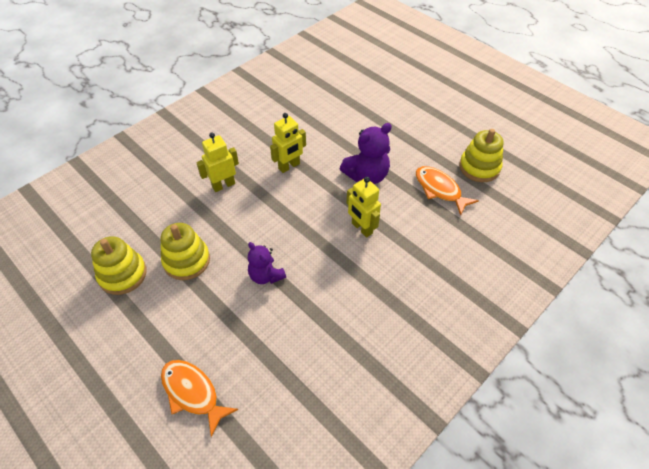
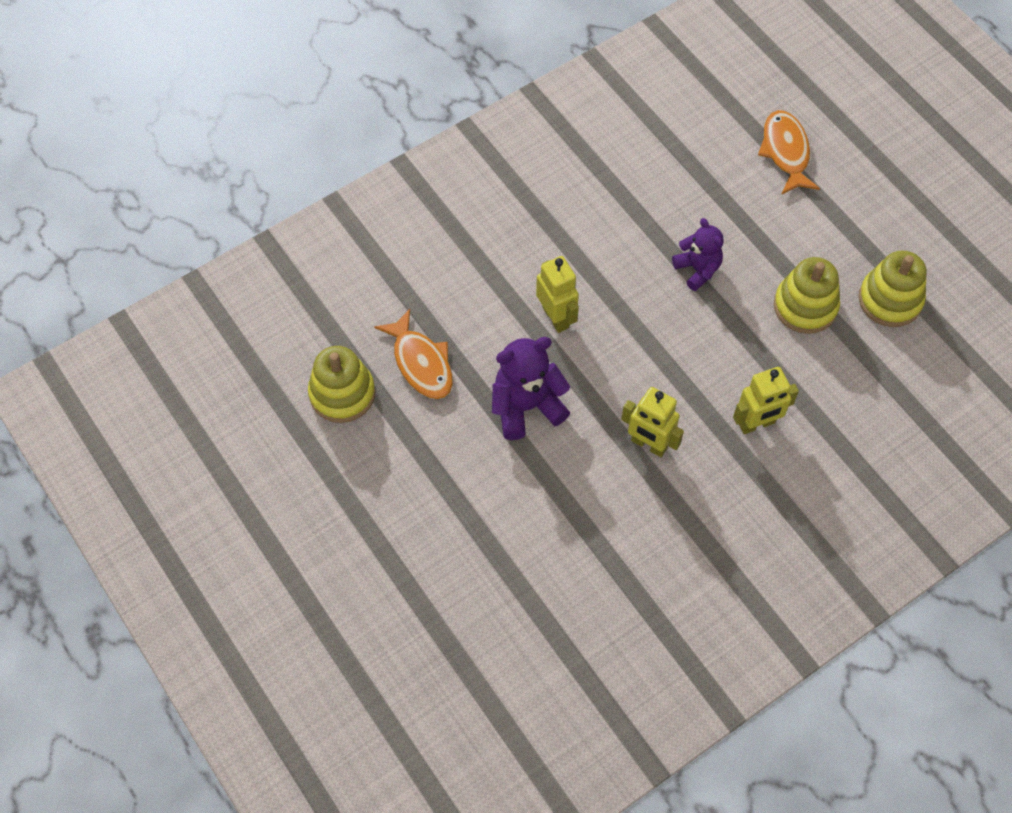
camera: 170 degrees left, 10 degrees up
orange fish [161,360,238,437] -> orange fish turned 150 degrees counterclockwise [758,110,820,195]
yellow robot [270,113,306,173] -> yellow robot turned 120 degrees counterclockwise [621,387,684,457]

